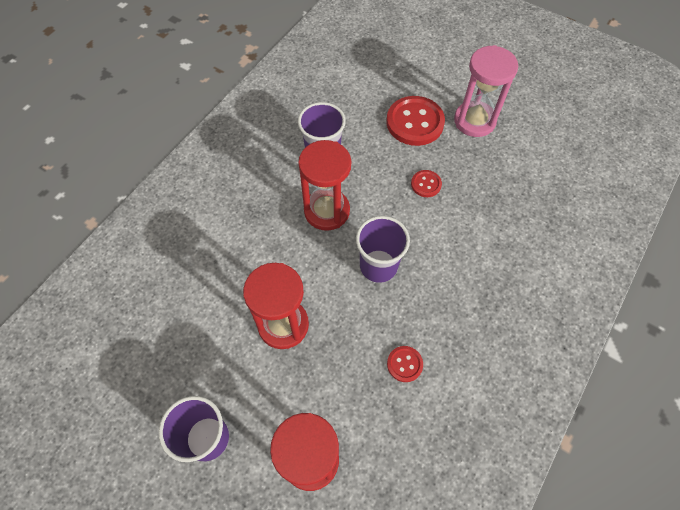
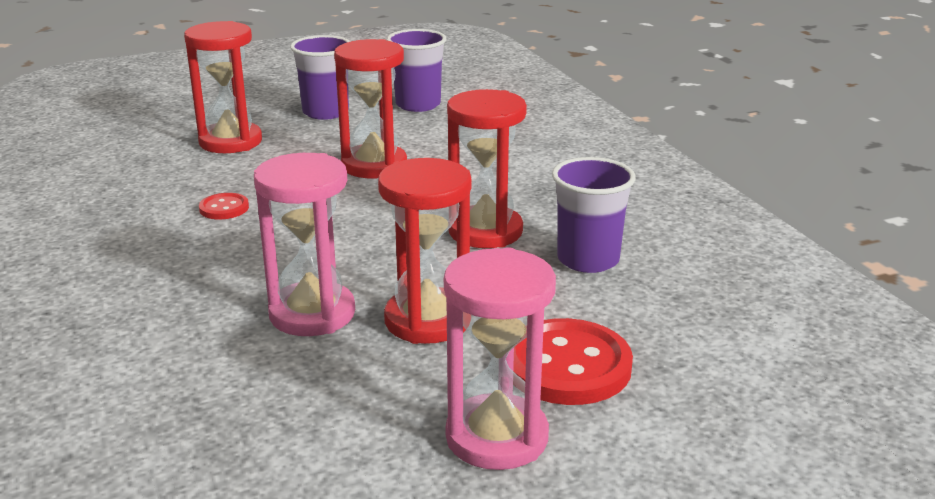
camera: 125 degrees right, 35 degrees down
purple cup [356,216,410,283] -> purple cup moved to [387,29,447,112]
red button [411,170,442,197] -> red hourglass [378,158,472,344]
none -> pink hourglass [254,153,355,336]

